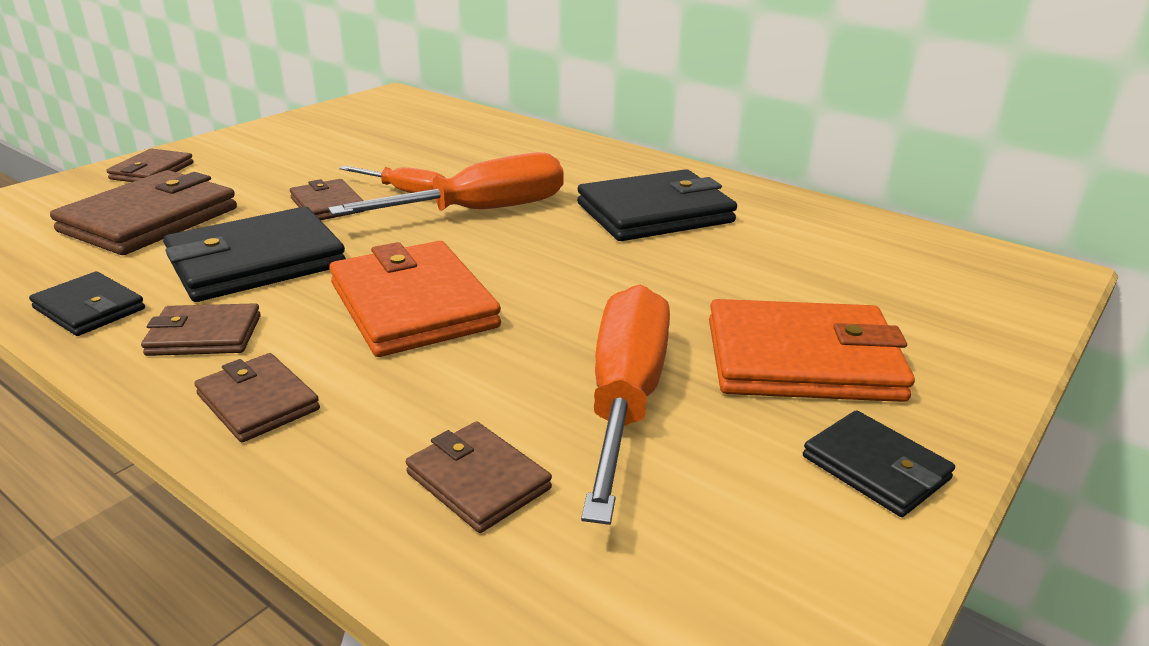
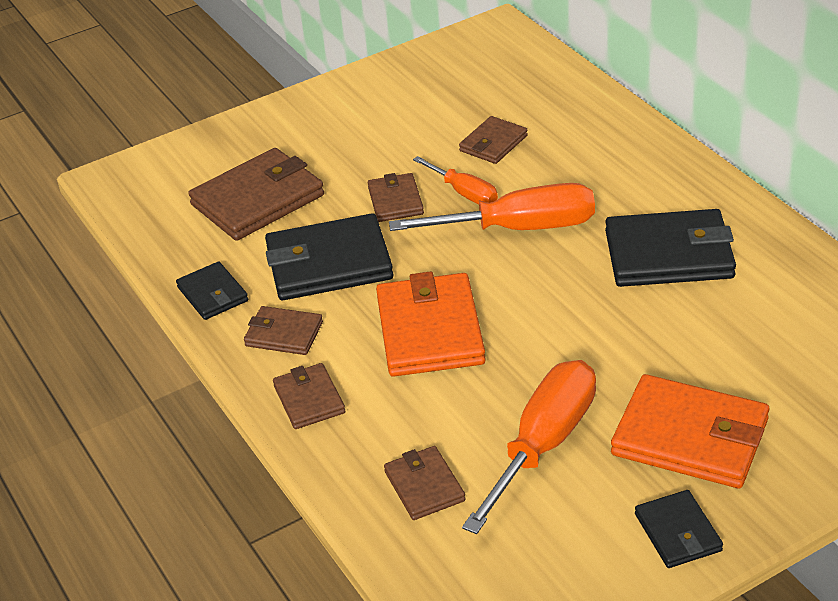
camera: 25 degrees right, 10 degrees up
brown wallet [106,149,194,182] -> brown wallet moved to [459,116,528,164]

